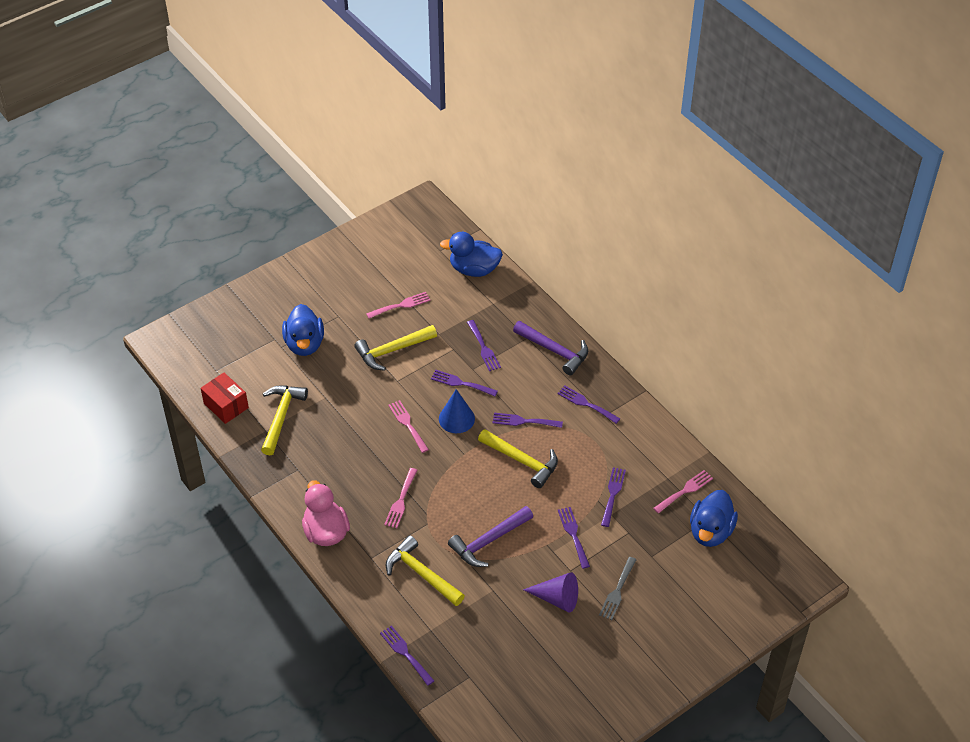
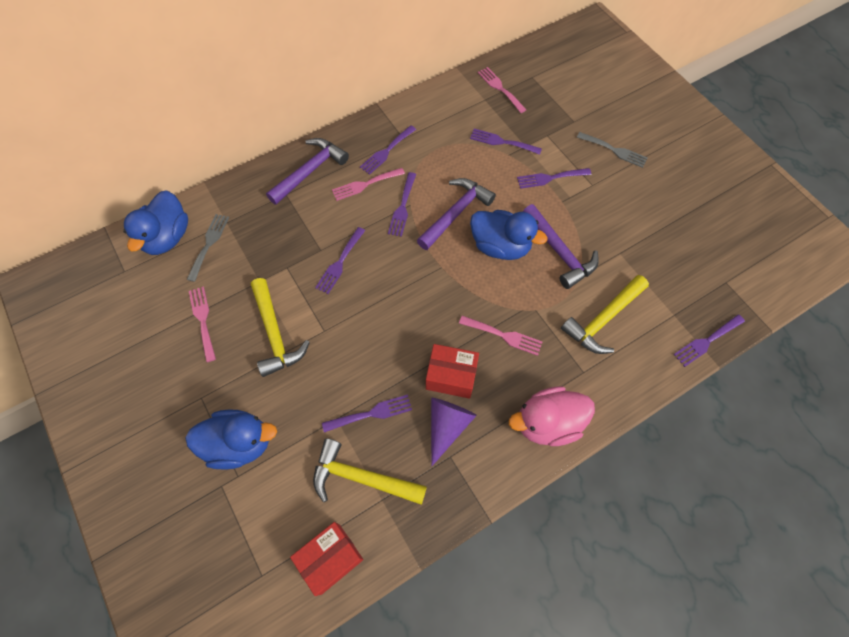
camera: 85 degrees left, 15 degrees up
pink fork [388,400,429,453] -> pink fork moved to [332,168,405,201]
blue cone [439,389,475,433] -> none
purple fork [467,320,501,371] -> purple fork moved to [322,394,412,433]
yellow hammer [478,429,558,488] -> purple hammer [417,178,496,250]
purple cone [523,572,578,613] -> purple cone moved to [431,398,477,467]
blue duck [690,490,738,547] -> blue duck moved to [470,210,547,260]
none -> grey fork [187,214,229,282]
none -> red box [426,344,479,399]

